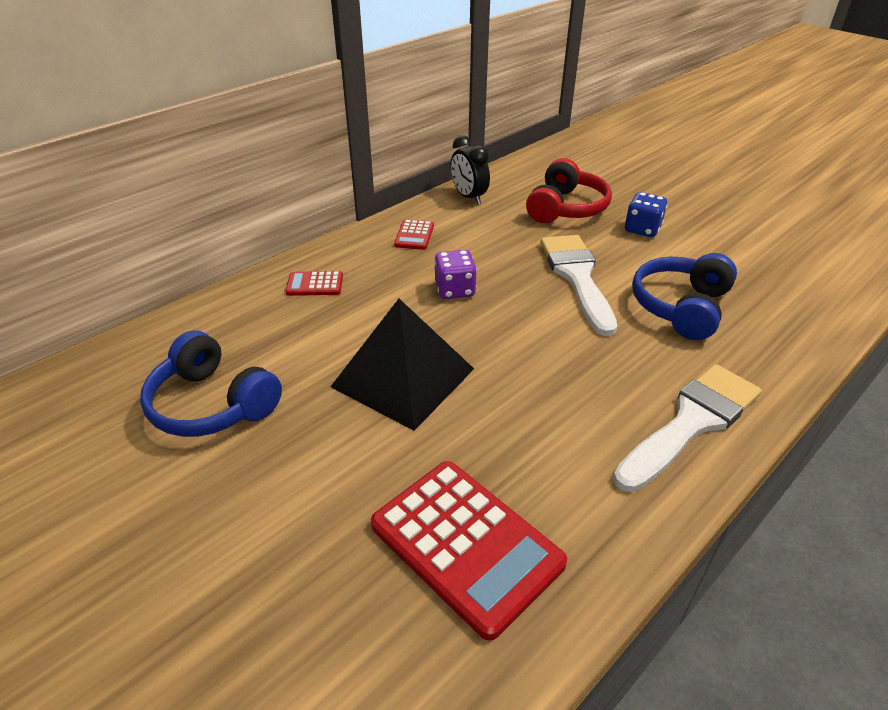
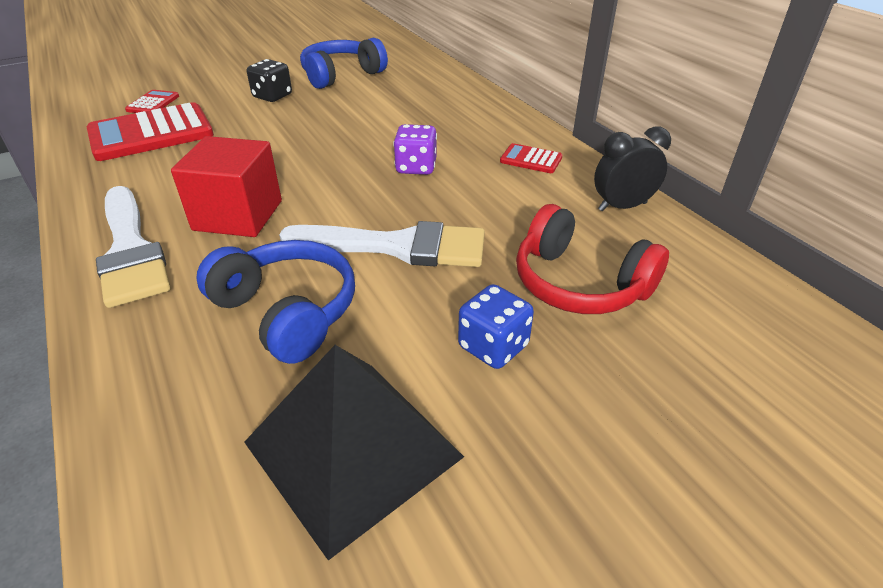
camera: 105 degrees right, 0 degrees up
red calculator [285,271,343,296] -> red calculator moved to [125,90,179,113]
black pyramid [331,299,474,431] -> black pyramid moved to [244,345,464,561]
none -> red cube [171,136,282,237]
none -> black dice [247,59,292,102]

